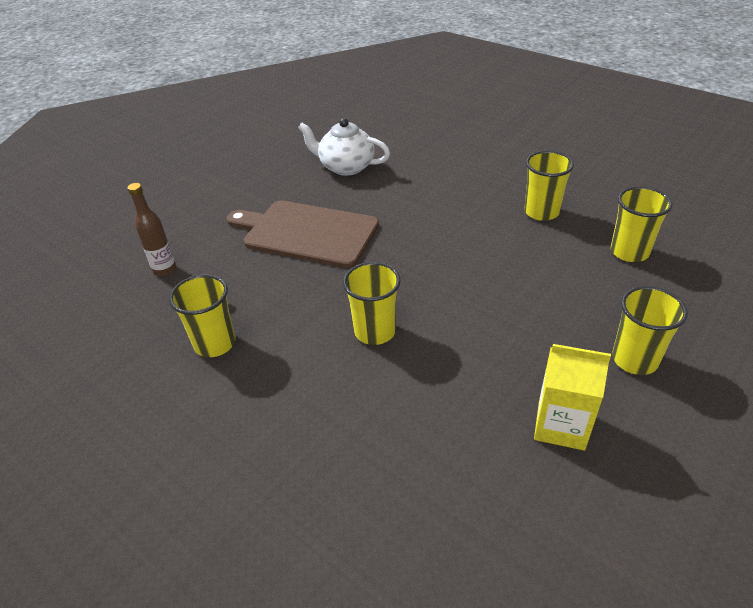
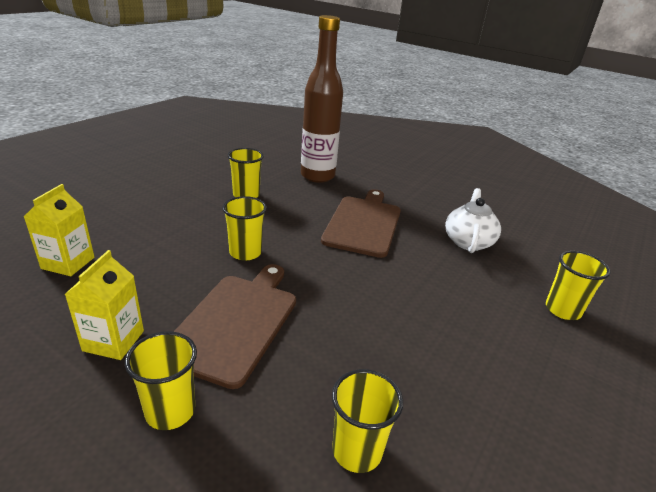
camera: 80 degrees right, 10 degrees down
brown bottle [128,183,176,276] -> brown bottle [301,15,343,183], size x2.28
yellow cup [524,151,574,221] -> yellow cup moved to [546,251,610,320]
none -> yellow carton [24,184,94,276]
none -> brown cutting board [174,264,296,389]

